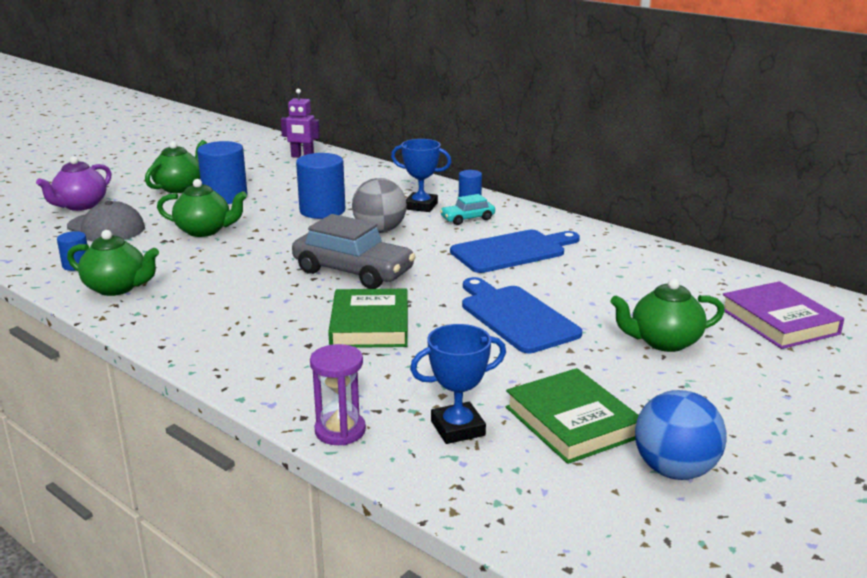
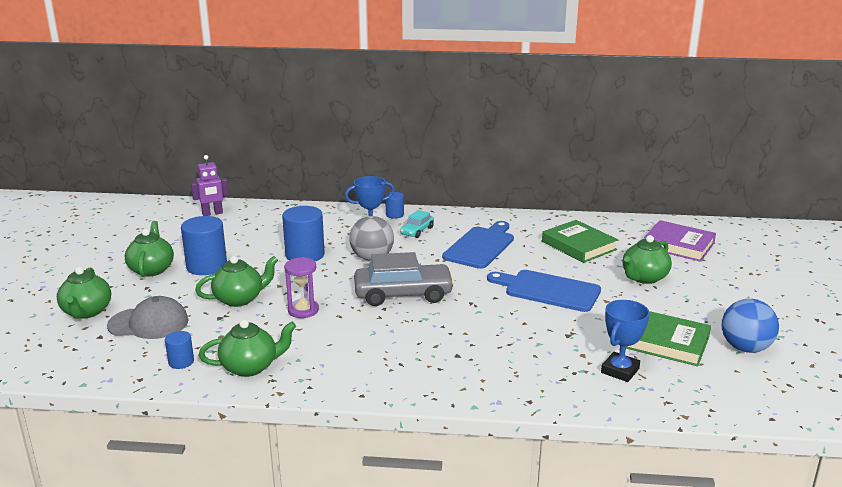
camera: 35 degrees left, 0 degrees up
purple teapot [36,156,112,211] -> green teapot [57,267,111,319]
purple hourglass [310,344,366,445] -> purple hourglass moved to [284,257,319,318]
green book [328,289,408,348] -> green book moved to [542,220,618,263]

